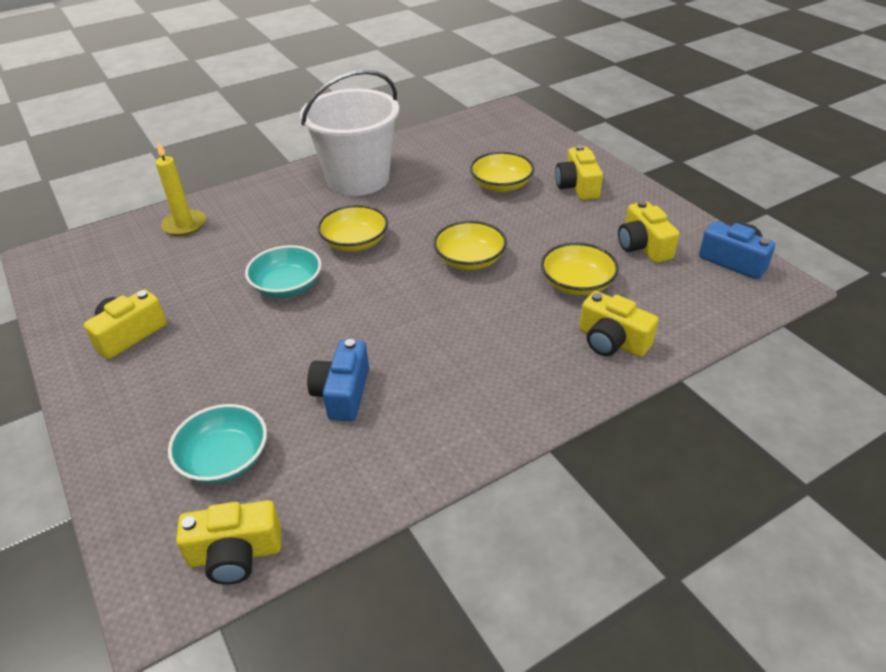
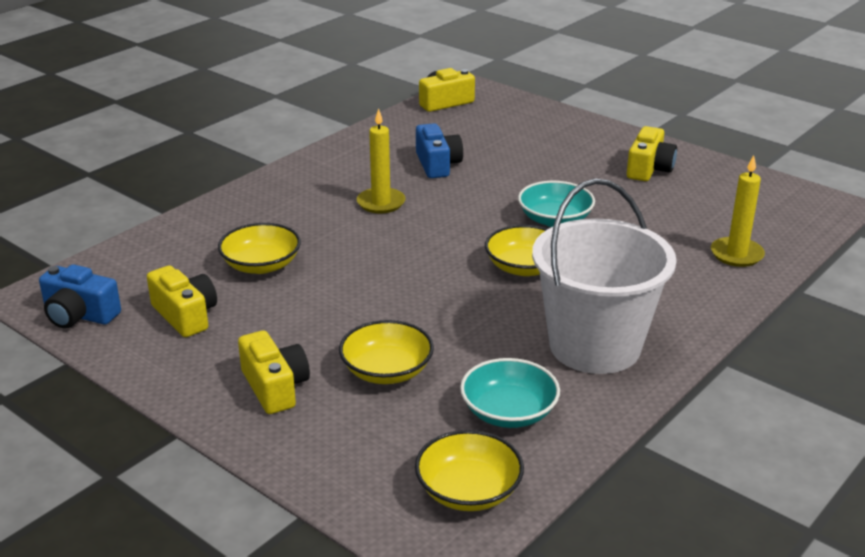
camera: 160 degrees right, 10 degrees down
turquoise bowl [168,404,267,483] -> turquoise bowl moved to [460,358,560,428]
yellow bowl [433,221,507,270] -> yellow bowl moved to [415,430,524,511]
yellow camera [579,291,658,357] -> none
none -> yellow candle [357,108,406,214]

